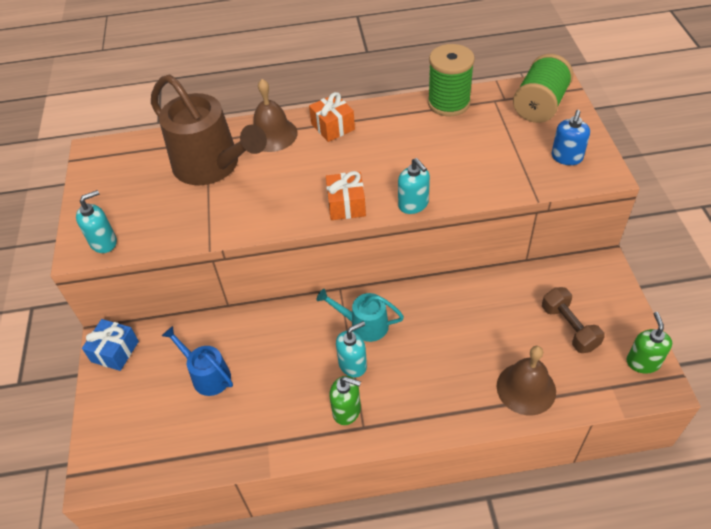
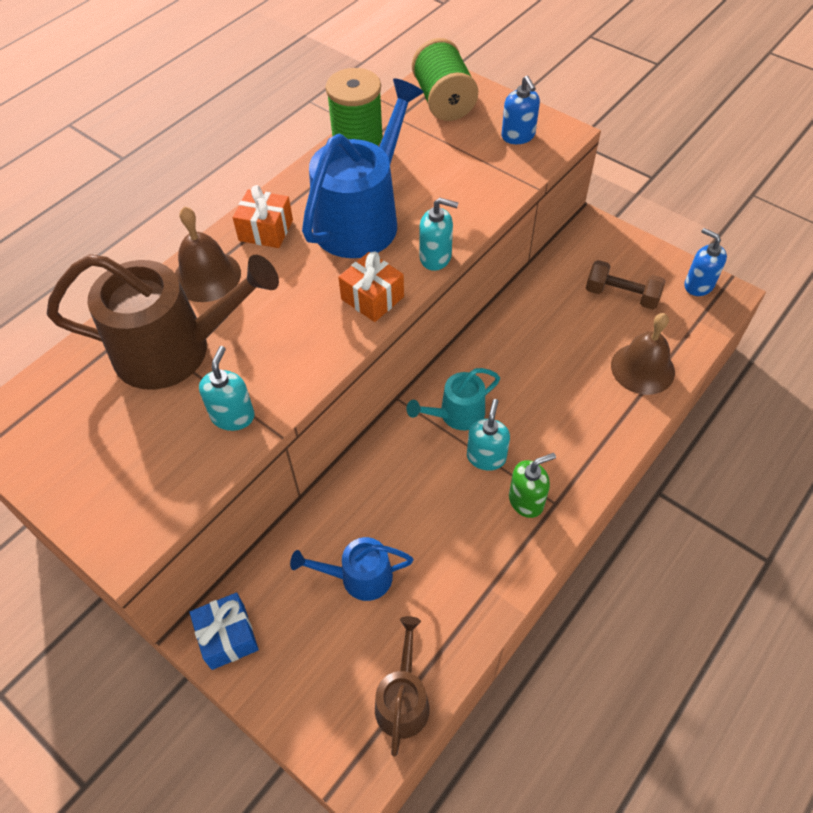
camera: 45 degrees left, 5 degrees up
turquoise soap dispenser [76,190,117,253] -> turquoise soap dispenser moved to [199,346,255,431]
green soap dispenser [627,312,672,374] -> blue soap dispenser [684,228,727,296]
none -> blue watering can [302,78,424,258]
none -> brown watering can [375,616,429,756]

